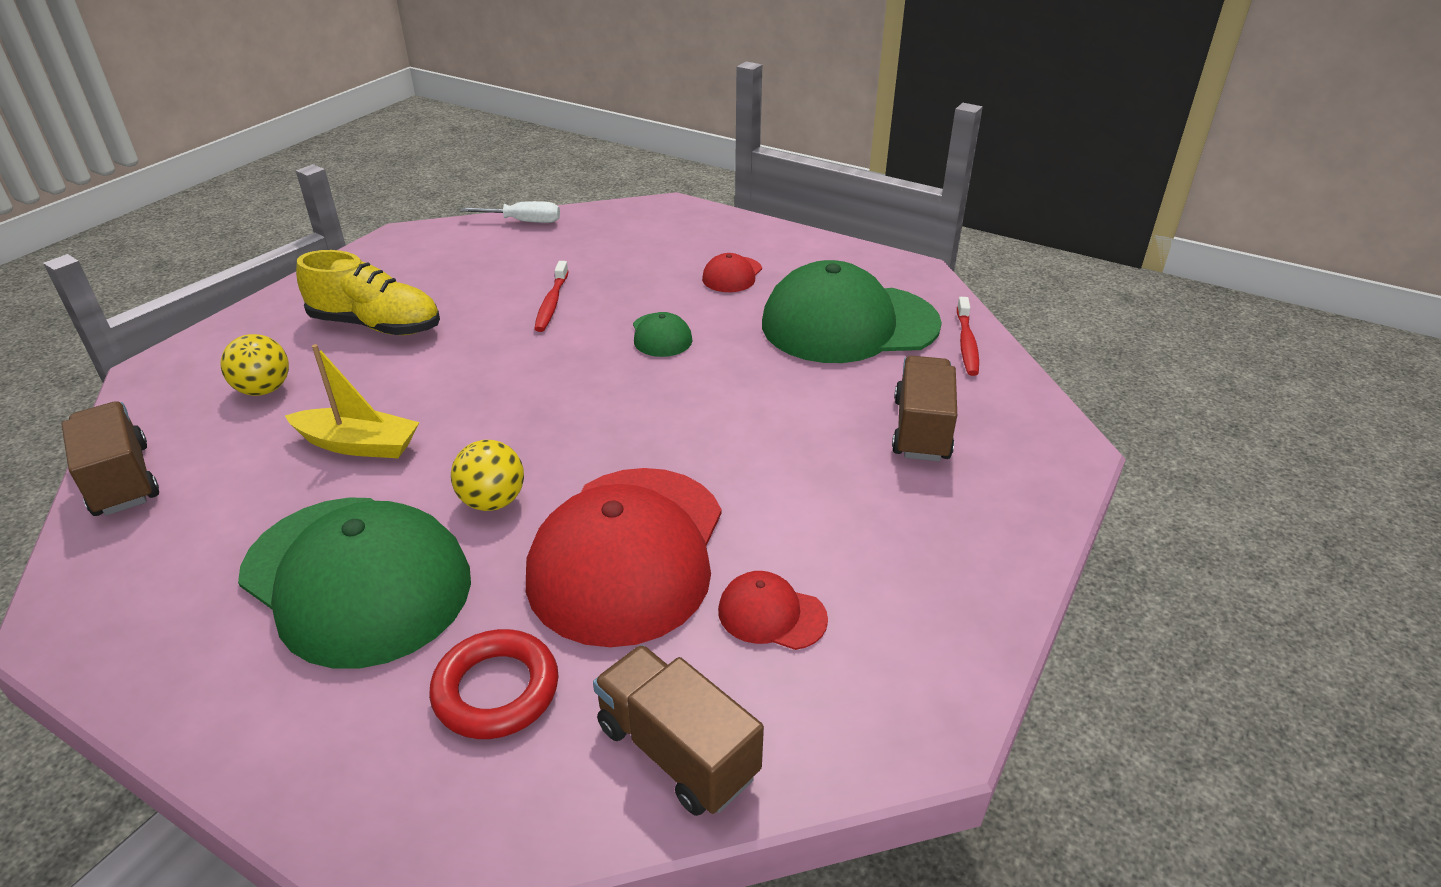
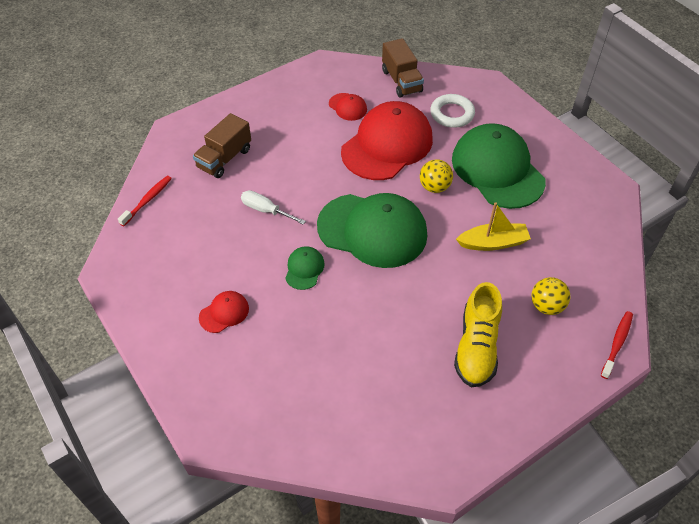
camera: 155 degrees left, 15 degrees up
brown truck [62,401,159,516] -> none
yellow boat [285,344,420,458] -> yellow boat turned 135 degrees clockwise [456,202,531,251]
yellow shoe [296,250,440,335] -> yellow shoe turned 120 degrees counterclockwise [454,282,502,387]
red ring [429,629,558,739] -> white ring [430,94,475,128]
white screwdriver [460,201,560,223] -> white screwdriver moved to [241,190,306,225]
red toothbrush [534,261,569,332] -> red toothbrush moved to [601,311,633,379]
green cap [762,260,942,363] -> green cap moved to [317,193,427,268]

